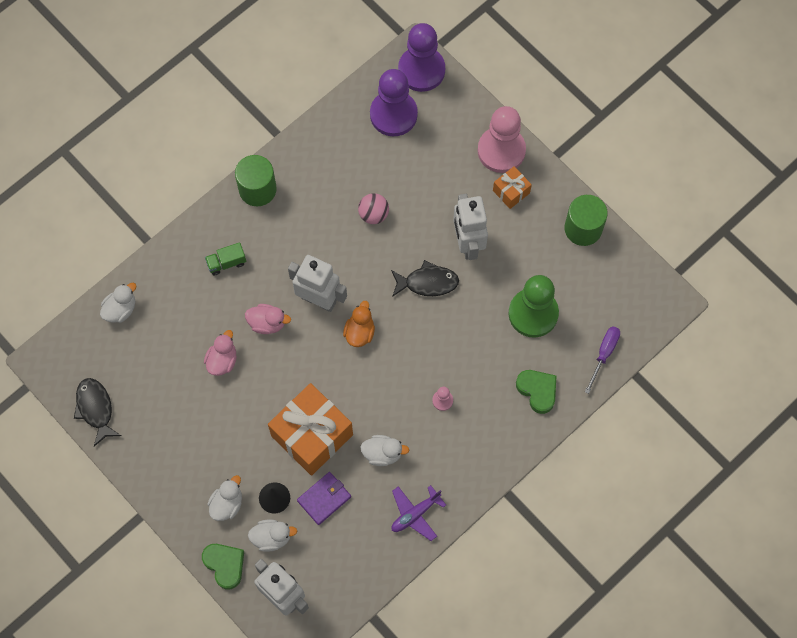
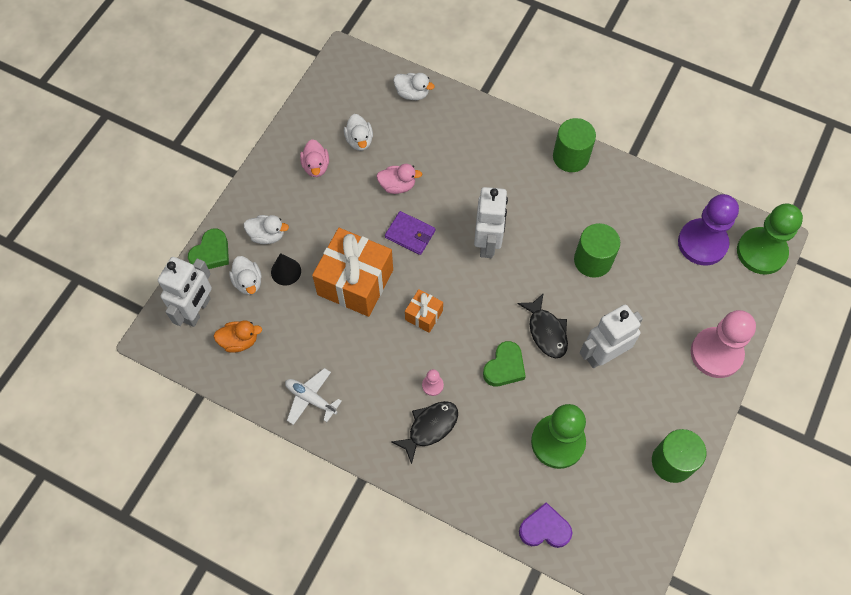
camera: 70 degrees right, 5 degrees down
black fish [74,378,121,446] -> black fish moved to [392,401,458,464]
green truck [205,242,246,276] -> none
pink duck [245,304,291,334] -> pink duck moved to [300,139,329,177]
purple wallet [297,472,351,525] -> purple wallet moved to [385,211,435,255]
orange duck [343,301,375,347] -> orange duck moved to [214,320,262,353]
pink ball [358,193,389,224] -> green cylinder [574,223,620,278]
white duck [360,435,409,466] -> white duck moved to [344,114,373,151]
purple plane [392,485,446,541] -> white plane [285,368,342,425]
purple pawn [398,23,445,92] -> green pawn [737,203,803,275]
orange gift [493,166,532,209] -> orange gift moved to [405,289,443,333]
green heart [516,370,557,414] -> green heart moved to [483,341,526,386]
purple screwdriver [585,326,620,394] -> purple heart [519,502,572,548]

